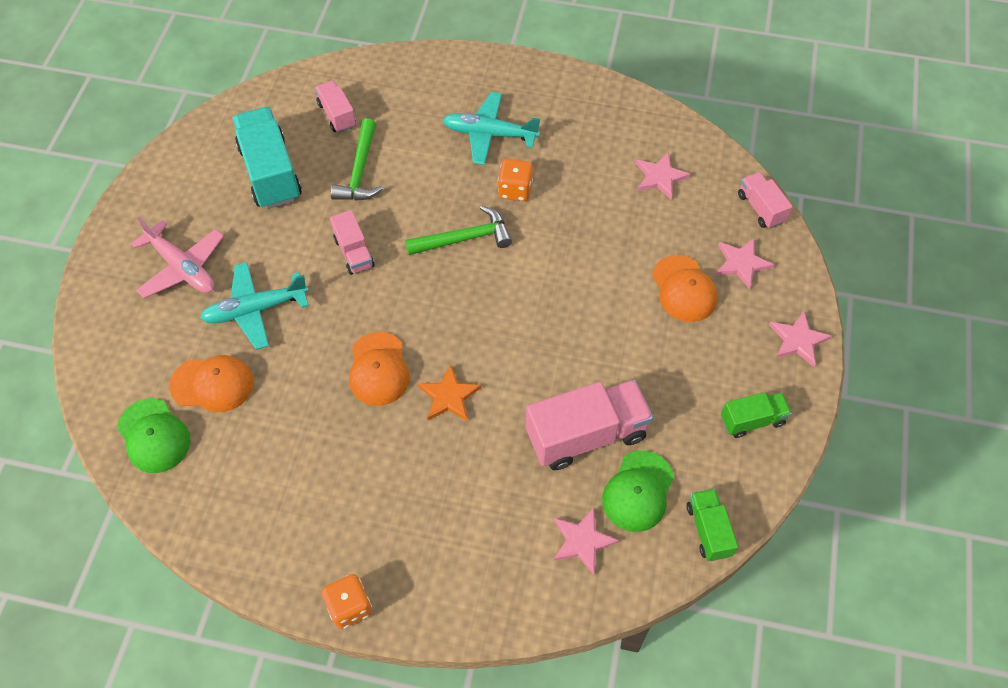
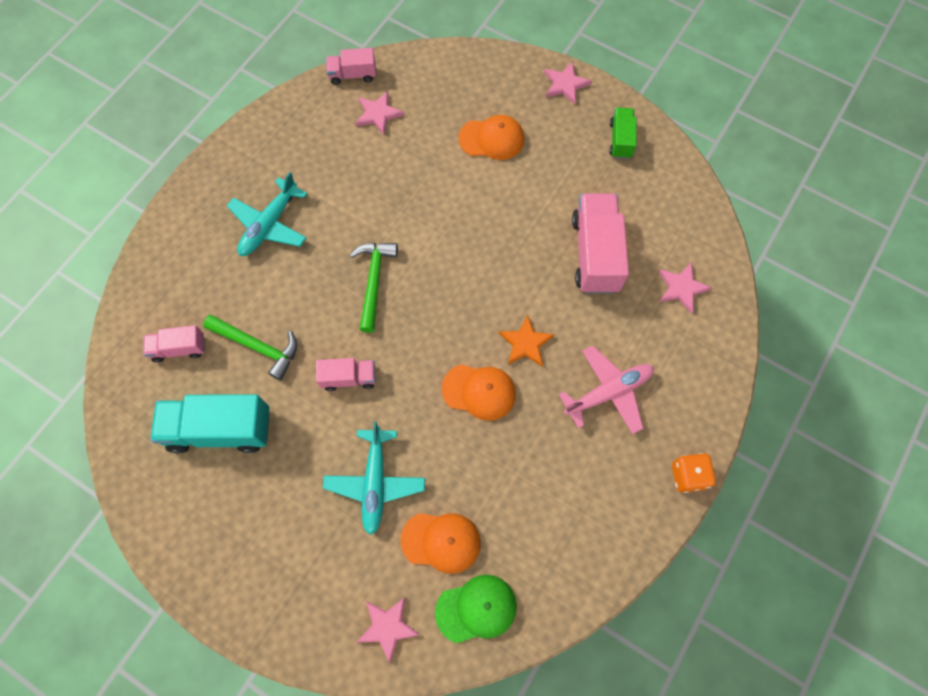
camera: 70 degrees left, 10 degrees up
pink plane [131,217,224,298] -> pink plane moved to [559,345,654,434]
orange cap [169,355,254,412] -> orange cap turned 75 degrees clockwise [401,513,481,574]
orange dice [498,159,533,201] -> none
green cap [602,450,674,532] -> none
green truck [687,489,738,561] -> none
pink star [716,238,774,289] -> pink star moved to [357,597,420,663]
pink truck [738,172,792,229] -> pink truck moved to [326,48,376,85]

